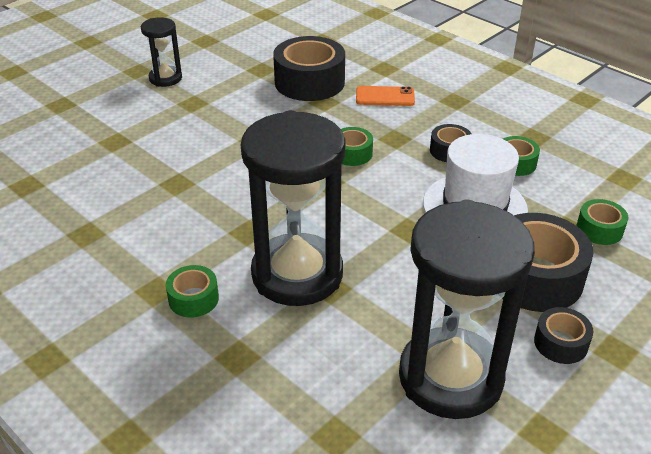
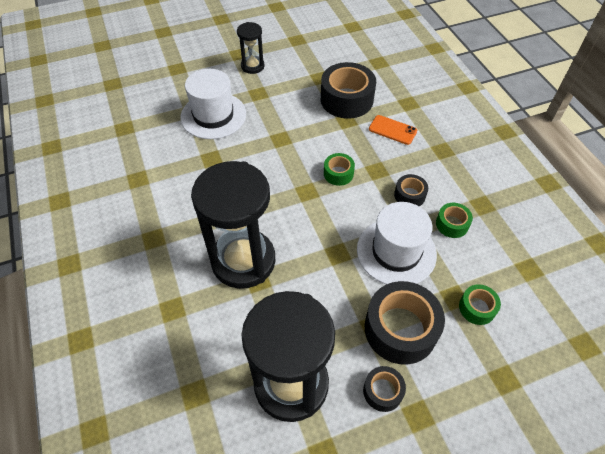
camera: 25 degrees right, 15 degrees up
green tape [166,265,219,318] -> none
none -> white hat [180,69,246,139]

